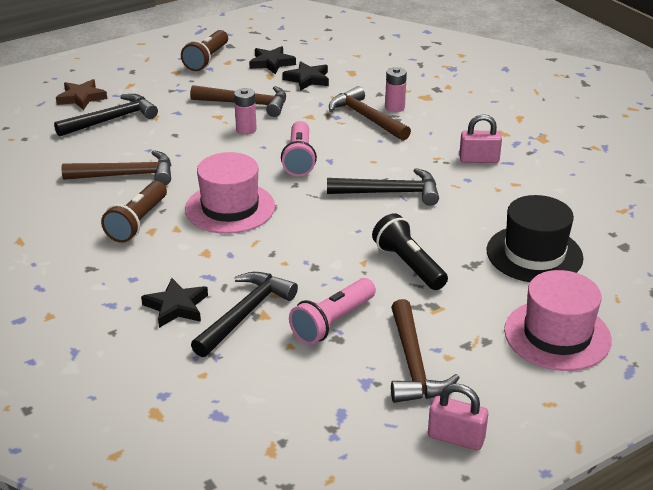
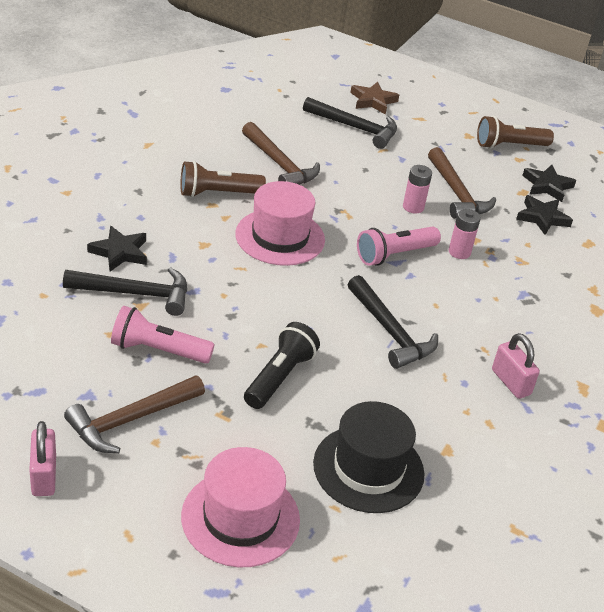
camera: 55 degrees right, 5 degrees up
brown hammer [329,86,411,141] -> none
pink battery [385,67,407,112] -> pink battery moved to [449,209,481,259]

